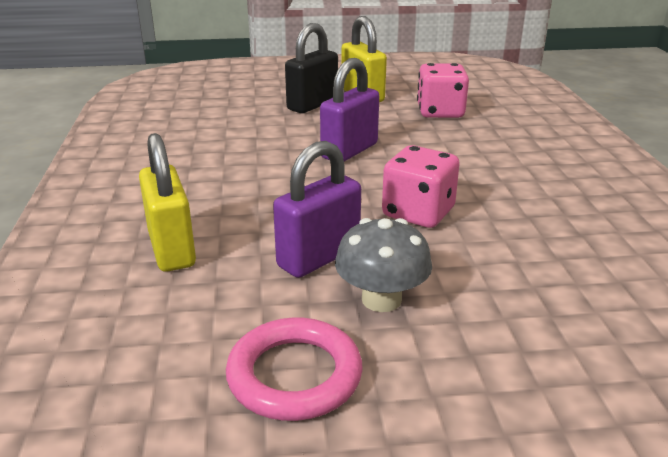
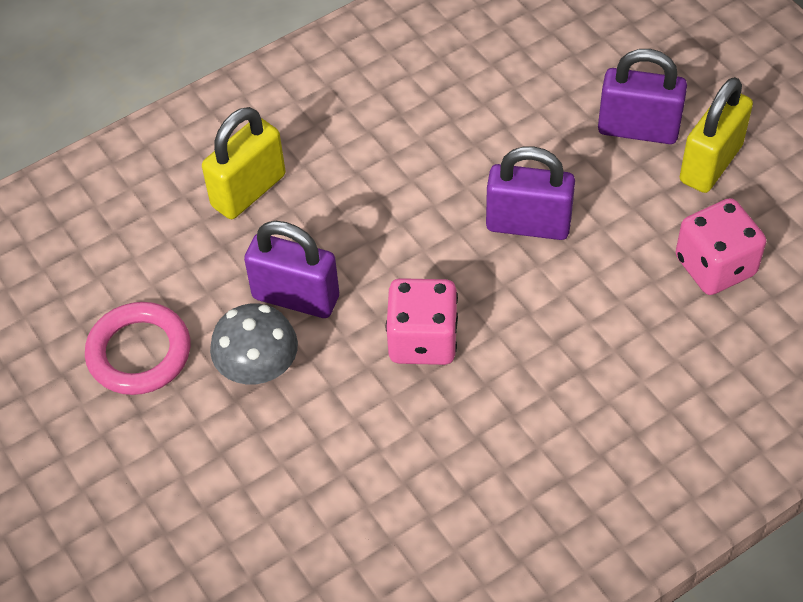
camera: 65 degrees right, 25 degrees up
black padlock [285,23,338,113] -> purple padlock [598,49,687,144]

